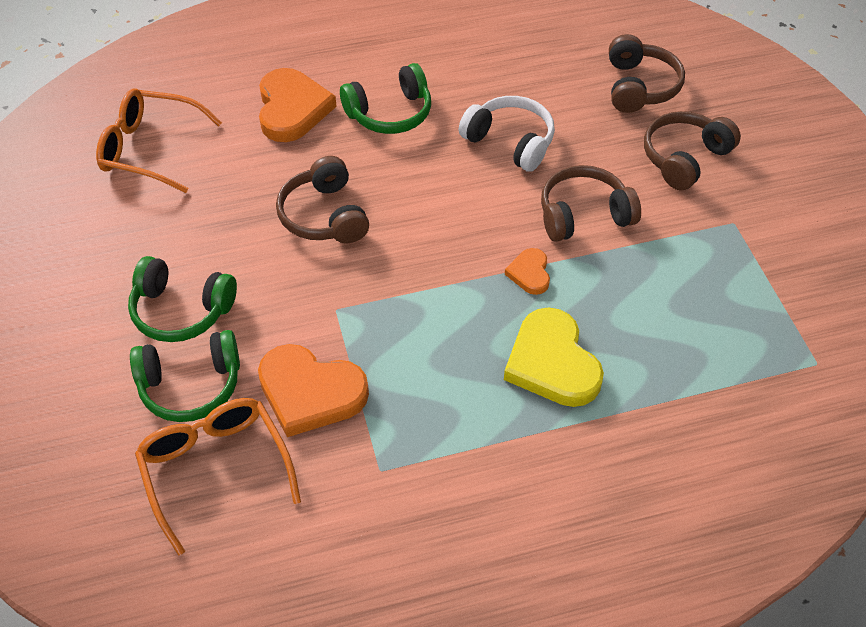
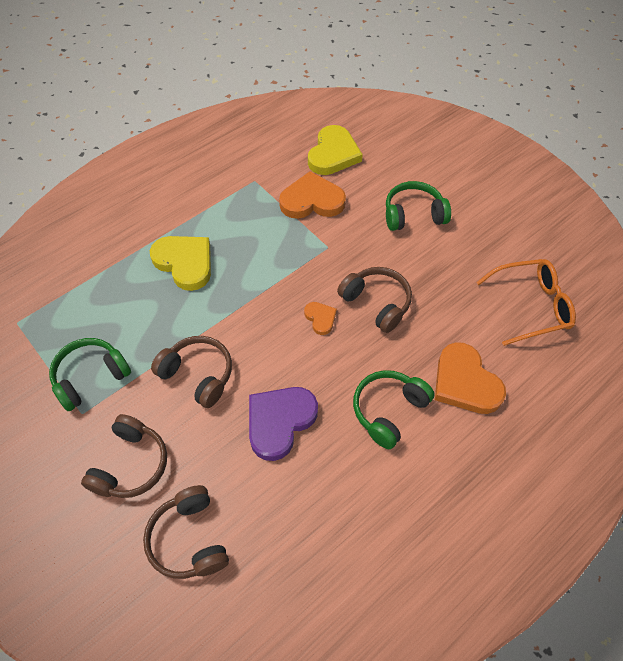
camera: 155 degrees right, 5 degrees up
green headphones [130,330,240,422] -> green headphones moved to [49,338,131,411]
orange glasses [135,398,301,556] -> yellow heart [308,125,363,175]
white headphones [459,96,555,172] -> purple heart [249,387,318,461]
orange heart [505,248,550,295] -> orange heart moved to [304,302,337,335]
brown headphones [541,165,641,242] -> brown headphones turned 105 degrees counterclockwise [151,336,232,408]

